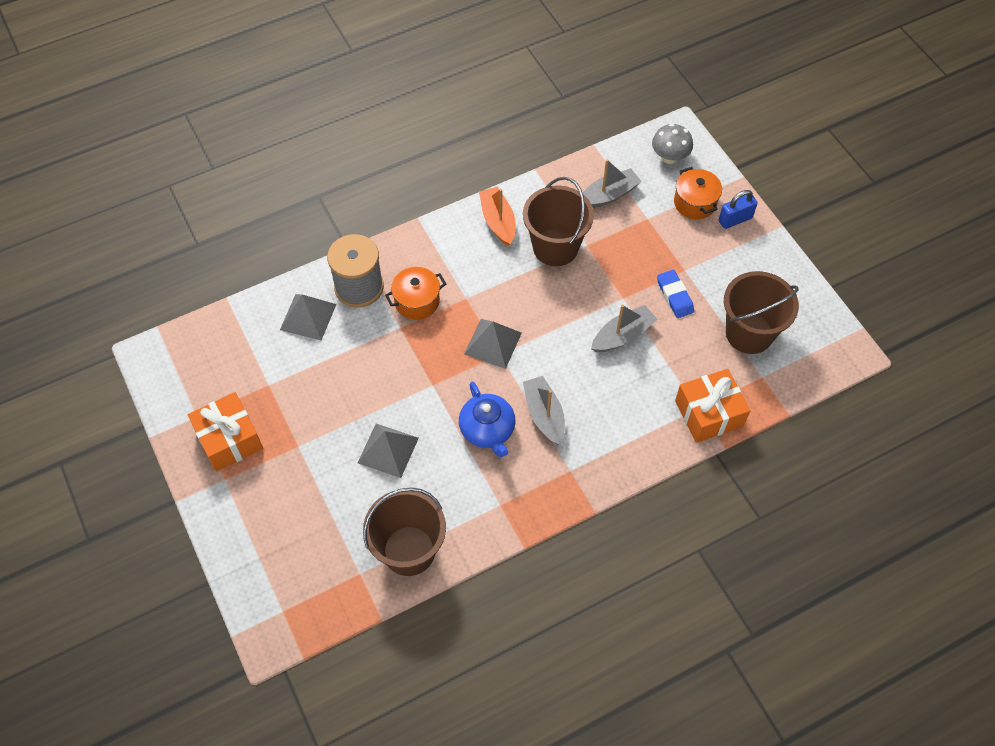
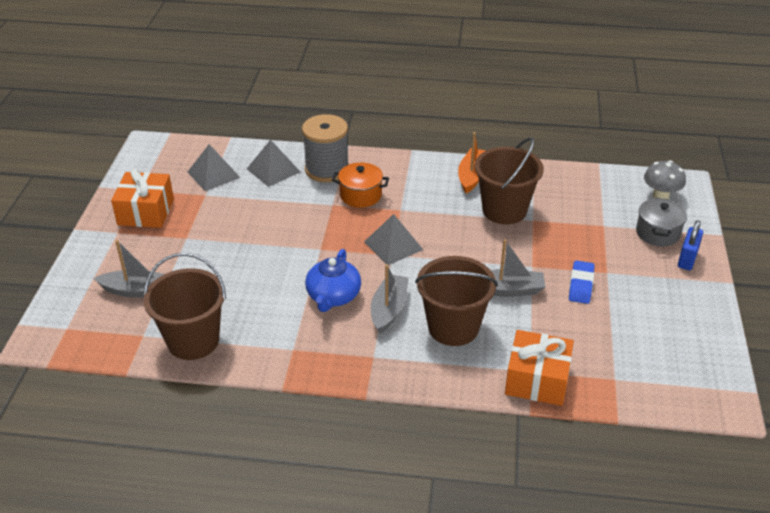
camera: 35 degrees right, 20 degrees down
grey pyramid [358,424,419,478] -> grey pyramid moved to [188,144,241,191]
grey boat [583,159,642,208] -> grey boat moved to [94,240,164,298]
orange pot [674,167,722,219] -> grey pot [636,198,687,246]
blue padlock [719,190,758,229] -> blue padlock turned 75 degrees counterclockwise [678,220,703,270]
brown bucket [724,271,799,354] -> brown bucket moved to [415,256,498,346]

